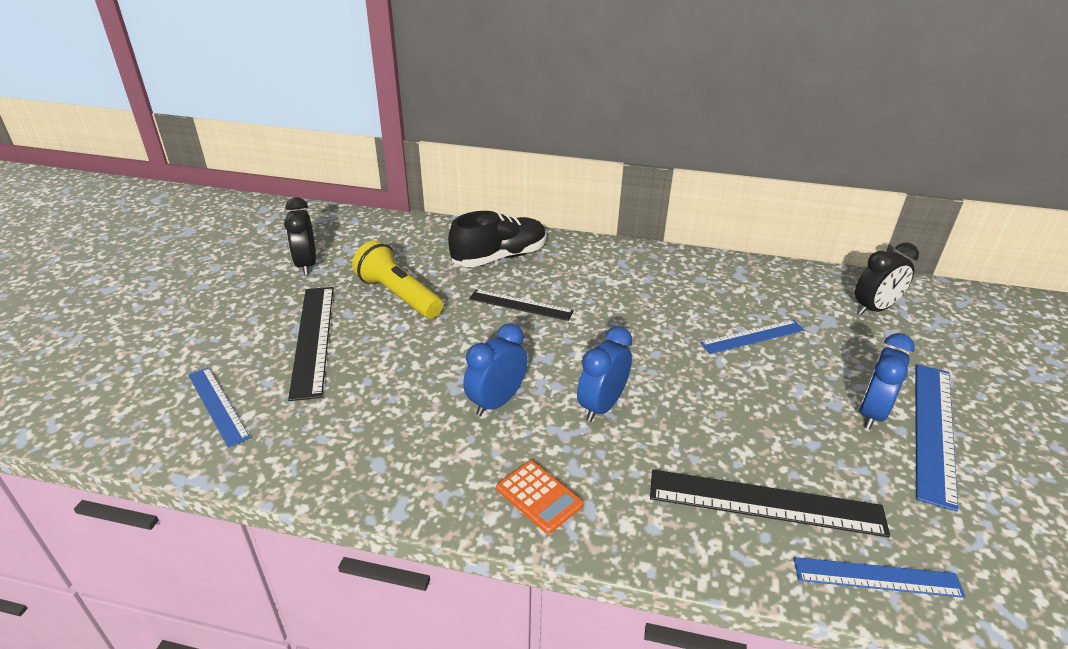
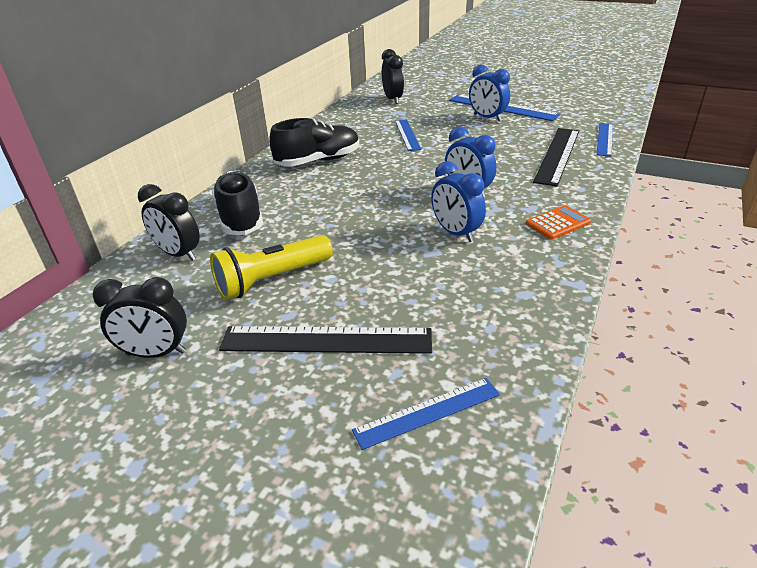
camera: 75 degrees left, 0 degrees up
black ruler [469,289,574,321] -> none
none -> black clock [138,184,200,261]
none -> black shoe [269,118,359,167]

